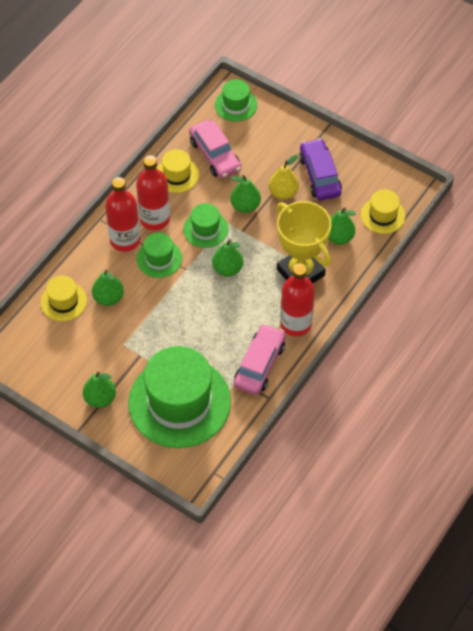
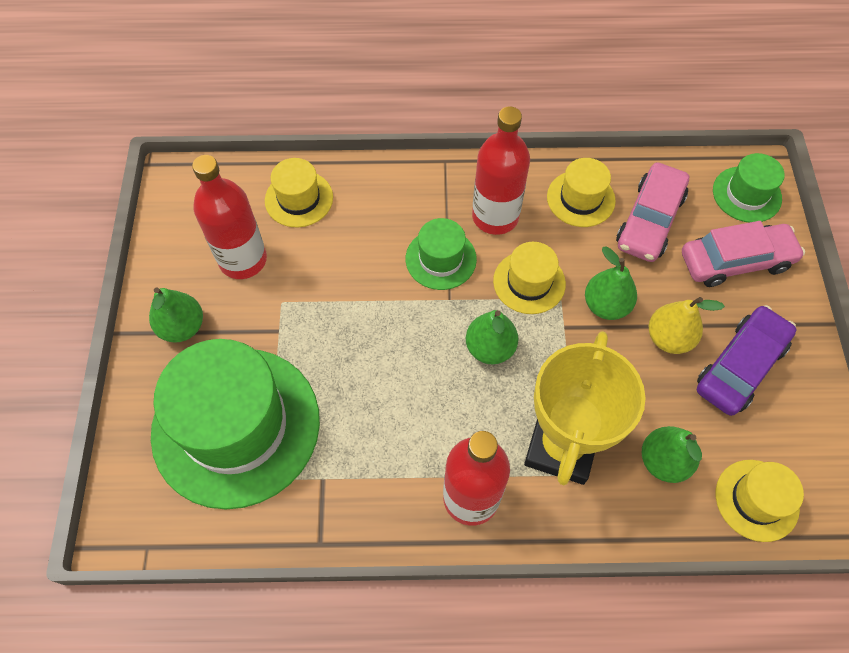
camera: 55 degrees right, 5 degrees up
green pear [92,270,124,306] -> none
red bottle [105,177,141,252] -> red bottle moved to [192,155,267,279]
green hat [183,203,228,248] -> yellow hat [493,242,566,314]
pink car [234,324,286,395] -> pink car moved to [682,221,805,287]

